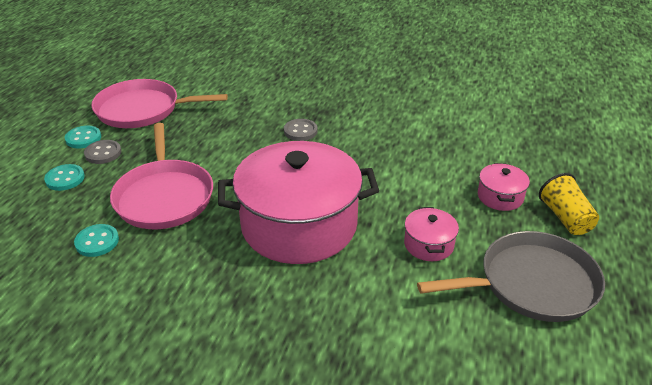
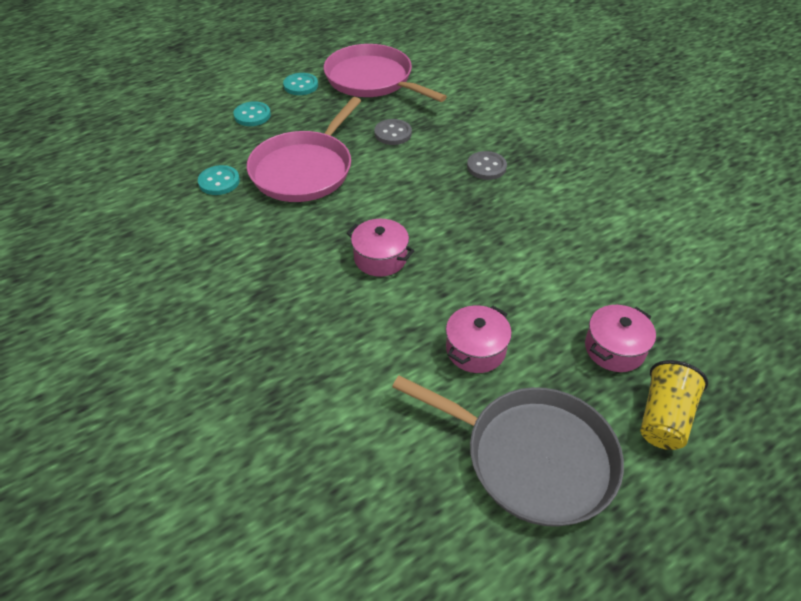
camera: 40 degrees right, 10 degrees up
grey button [84,140,121,164] -> grey button moved to [374,119,412,145]
pink pot [218,141,379,264] -> pink pot [347,219,414,277], size x0.42

